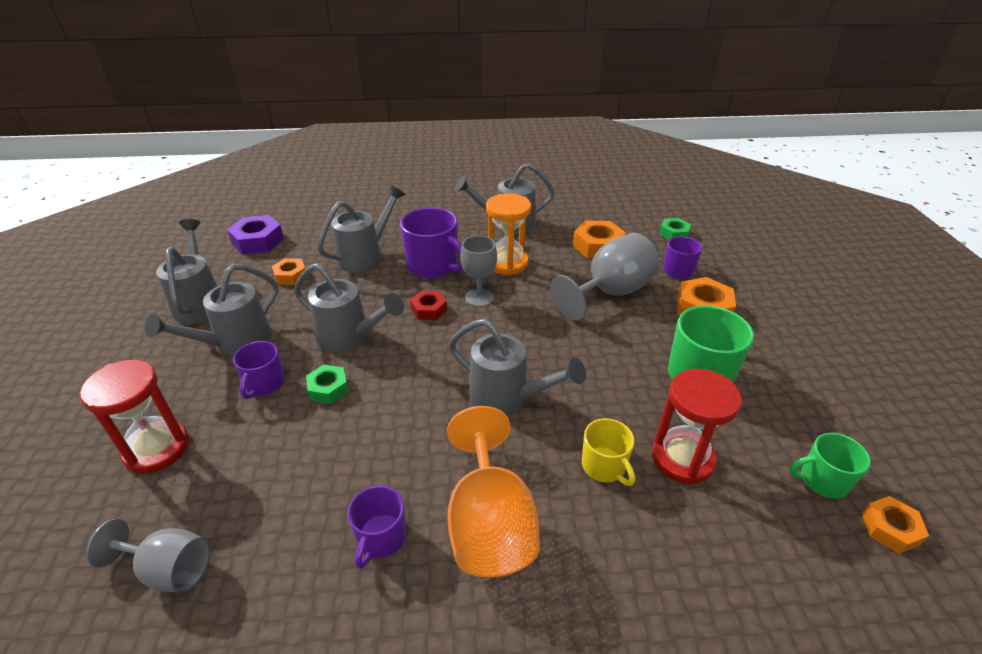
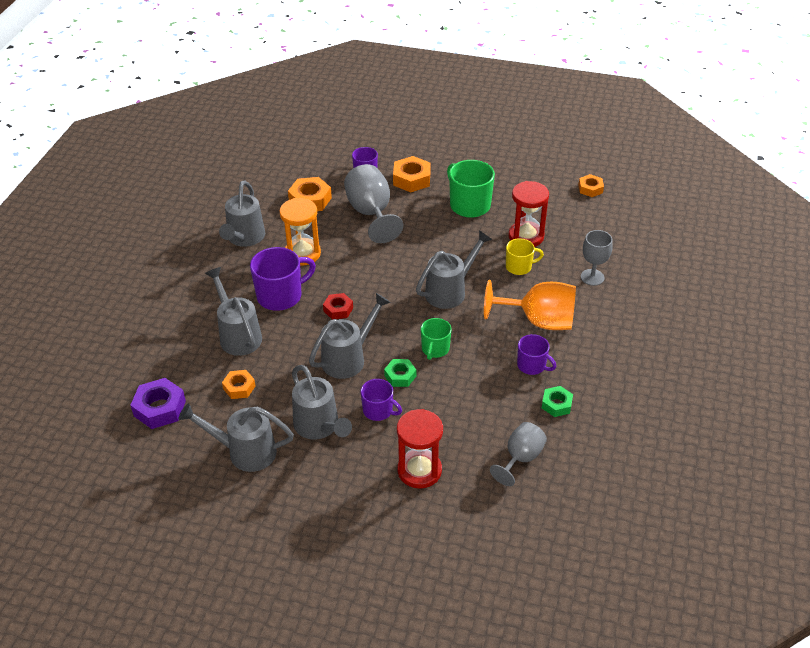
camera: 70 degrees left, 5 degrees up
grey goblet [460,236,497,307] -> grey goblet moved to [581,230,613,286]
green nut [659,218,691,240] -> green nut moved to [542,386,573,417]
green mug [790,433,871,499] -> green mug moved to [421,318,452,360]

